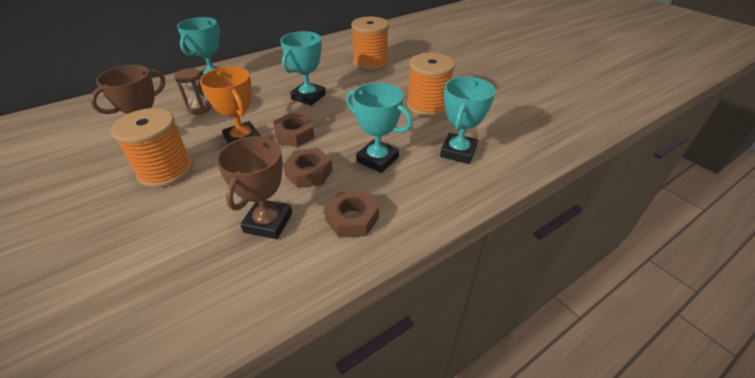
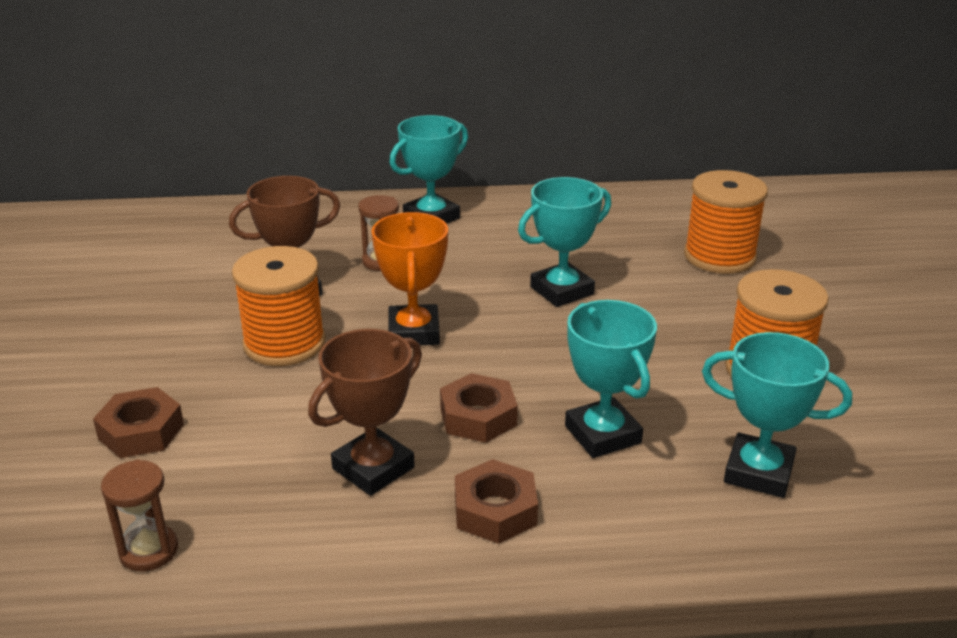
camera: 30 degrees right, 10 degrees down
brown nut [273,113,314,147] -> brown nut moved to [93,387,184,458]
turquoise trophy [440,76,496,164] -> turquoise trophy turned 60 degrees clockwise [702,332,852,498]
none -> brown hourglass [101,460,178,571]

